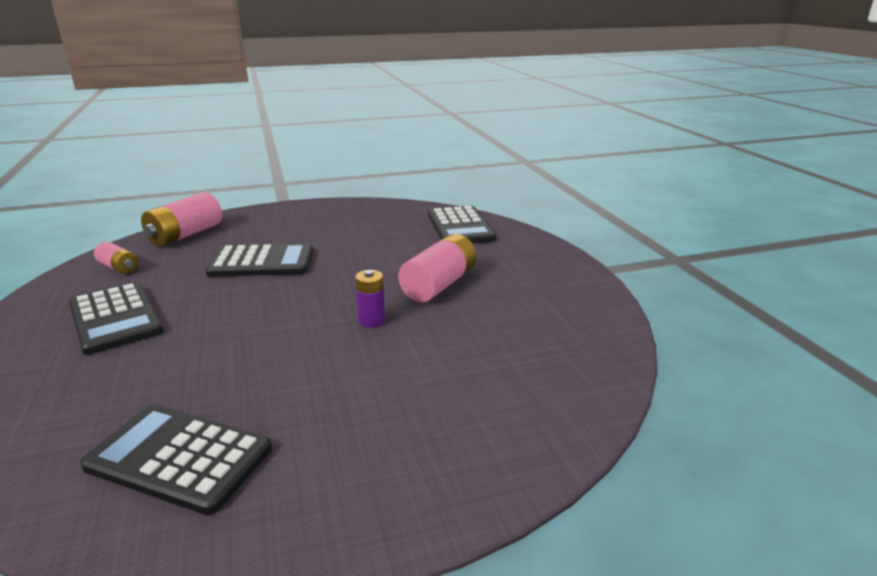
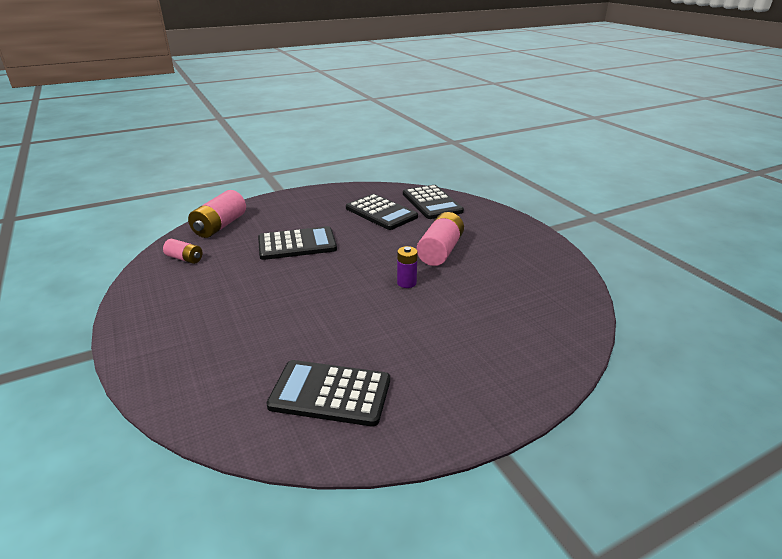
camera: 10 degrees left, 5 degrees up
black calculator [69,282,163,355] -> black calculator moved to [346,194,418,230]

